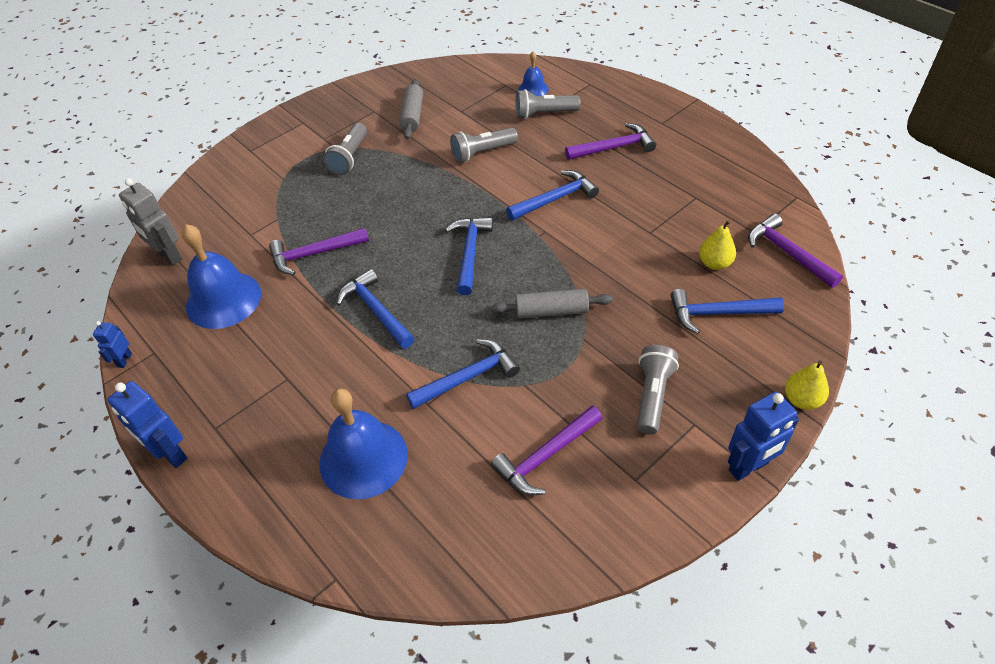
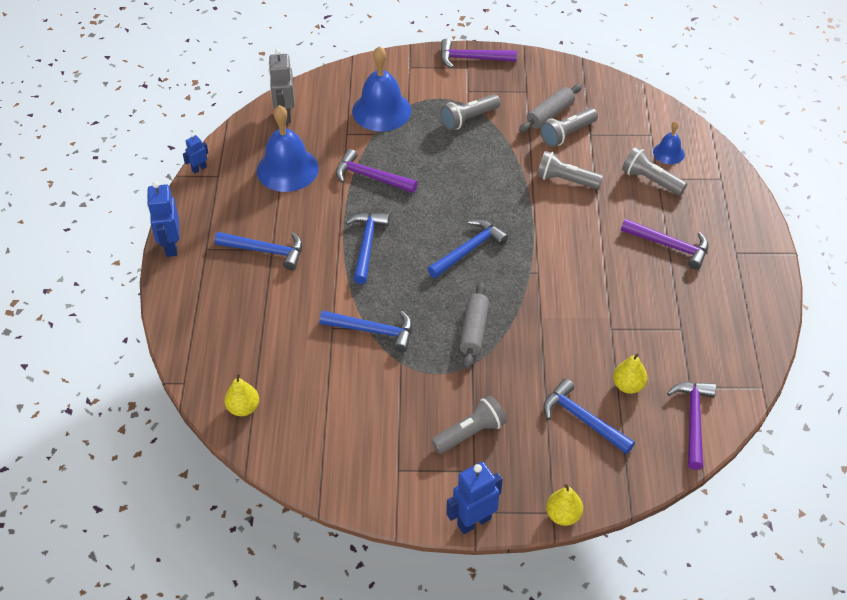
camera: 40 degrees right, 0 degrees up
blue bell [319,389,408,499] -> blue bell moved to [352,46,412,132]
grey rolling pin [491,289,613,319] -> grey rolling pin turned 60 degrees clockwise [460,282,489,369]
purple hammer [491,406,603,495] -> purple hammer moved to [440,39,517,68]
blue hammer [506,170,599,220] -> blue hammer moved to [214,232,302,270]
blue robot [728,392,799,481] -> blue robot turned 135 degrees clockwise [446,462,503,534]
none -> yellow pear [224,373,259,416]
none -> grey flashlight [540,108,598,147]

